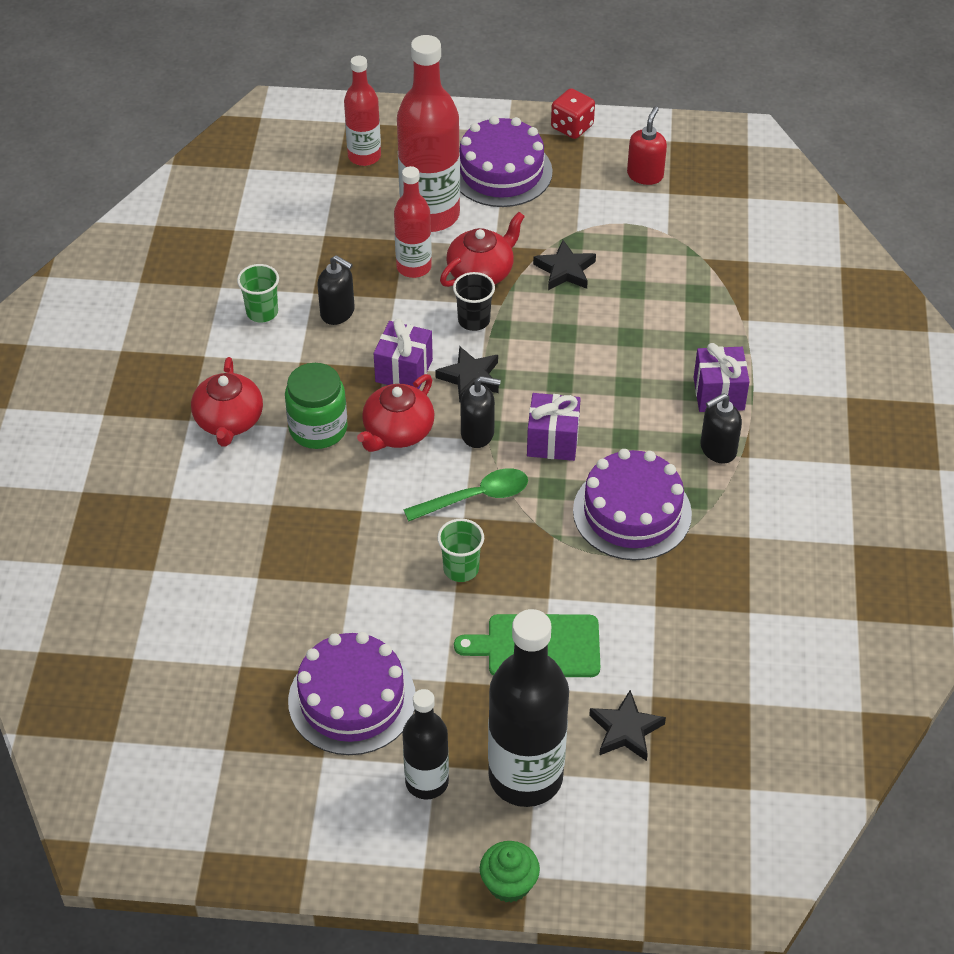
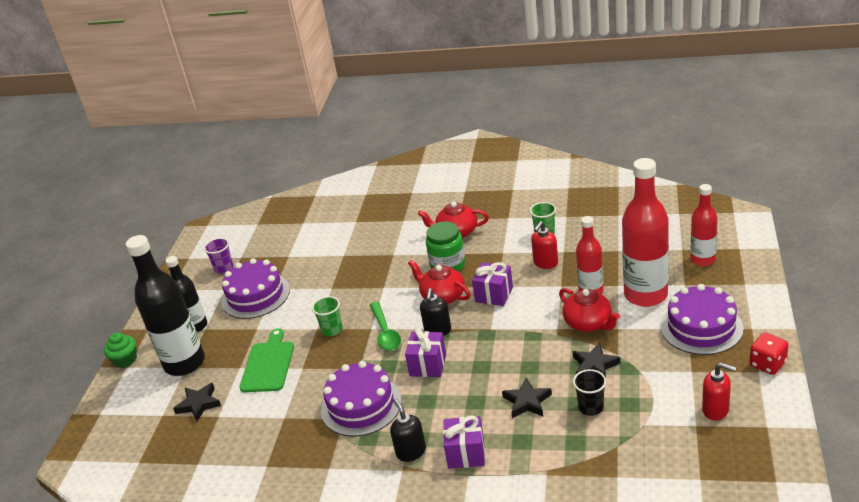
camera: 100 degrees right, 15 degrees down
black soap dispenser [317,255,355,325] -> red soap dispenser [531,221,558,269]
black star [435,346,499,402] -> black star moved to [502,378,552,418]
black cup [453,272,495,331] -> black cup moved to [573,369,606,416]
none -> purple cup [204,238,233,274]

